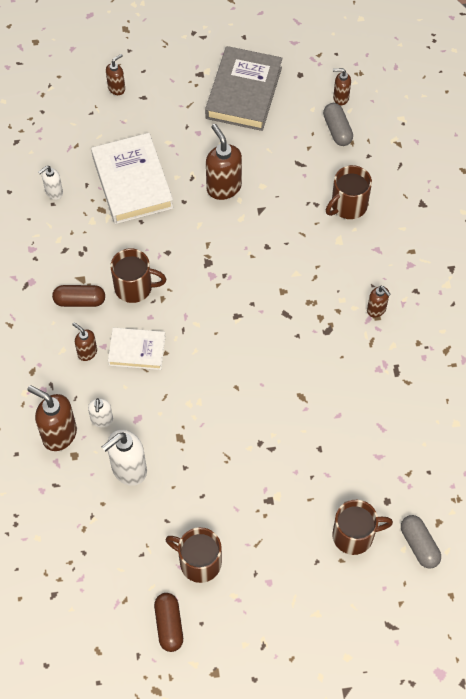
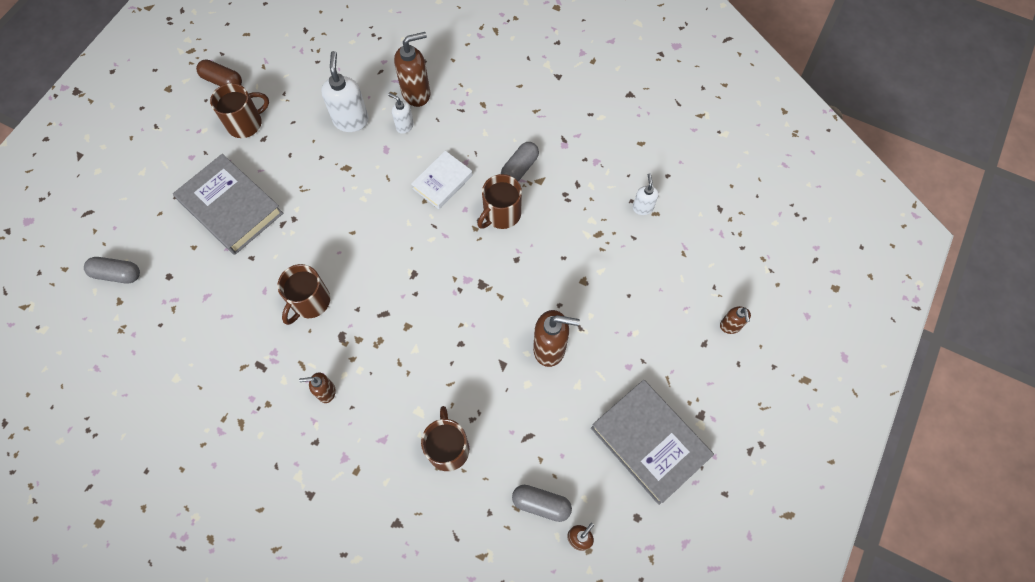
camera: 125 degrees right, 5 degrees up
brown capsule [52,285,105,307] -> grey capsule [501,142,539,181]
brown soap dispenser [72,322,97,361] -> none
white book [91,133,174,224] -> none
brown mug [332,500,393,555] -> brown mug moved to [277,264,330,325]
none -> grey book [173,154,283,255]

